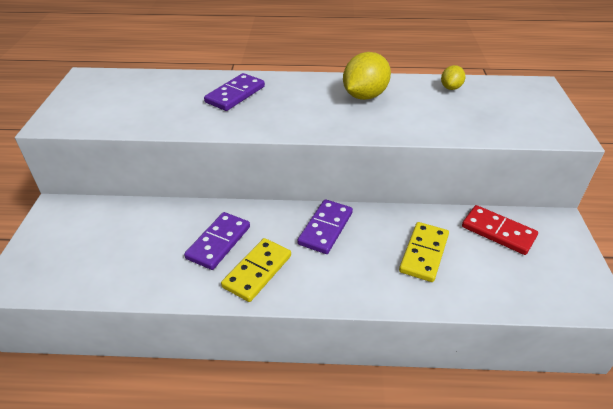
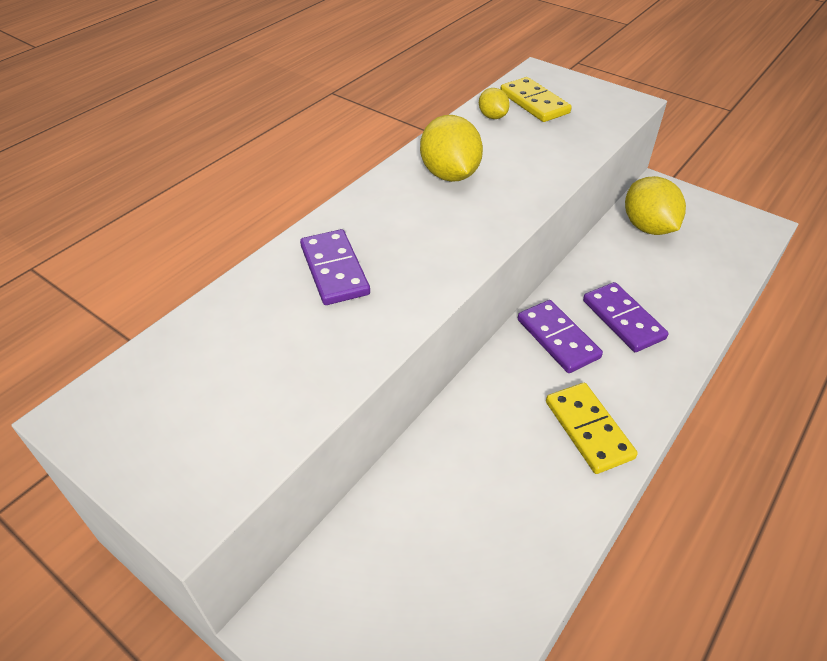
camera: 55 degrees left, 5 degrees up
purple domino [184,212,250,270] -> purple domino moved to [583,282,669,352]
yellow domino [399,222,449,282] -> yellow domino moved to [500,77,572,122]
red domino [462,205,538,255] -> yellow lemon [625,176,686,235]

